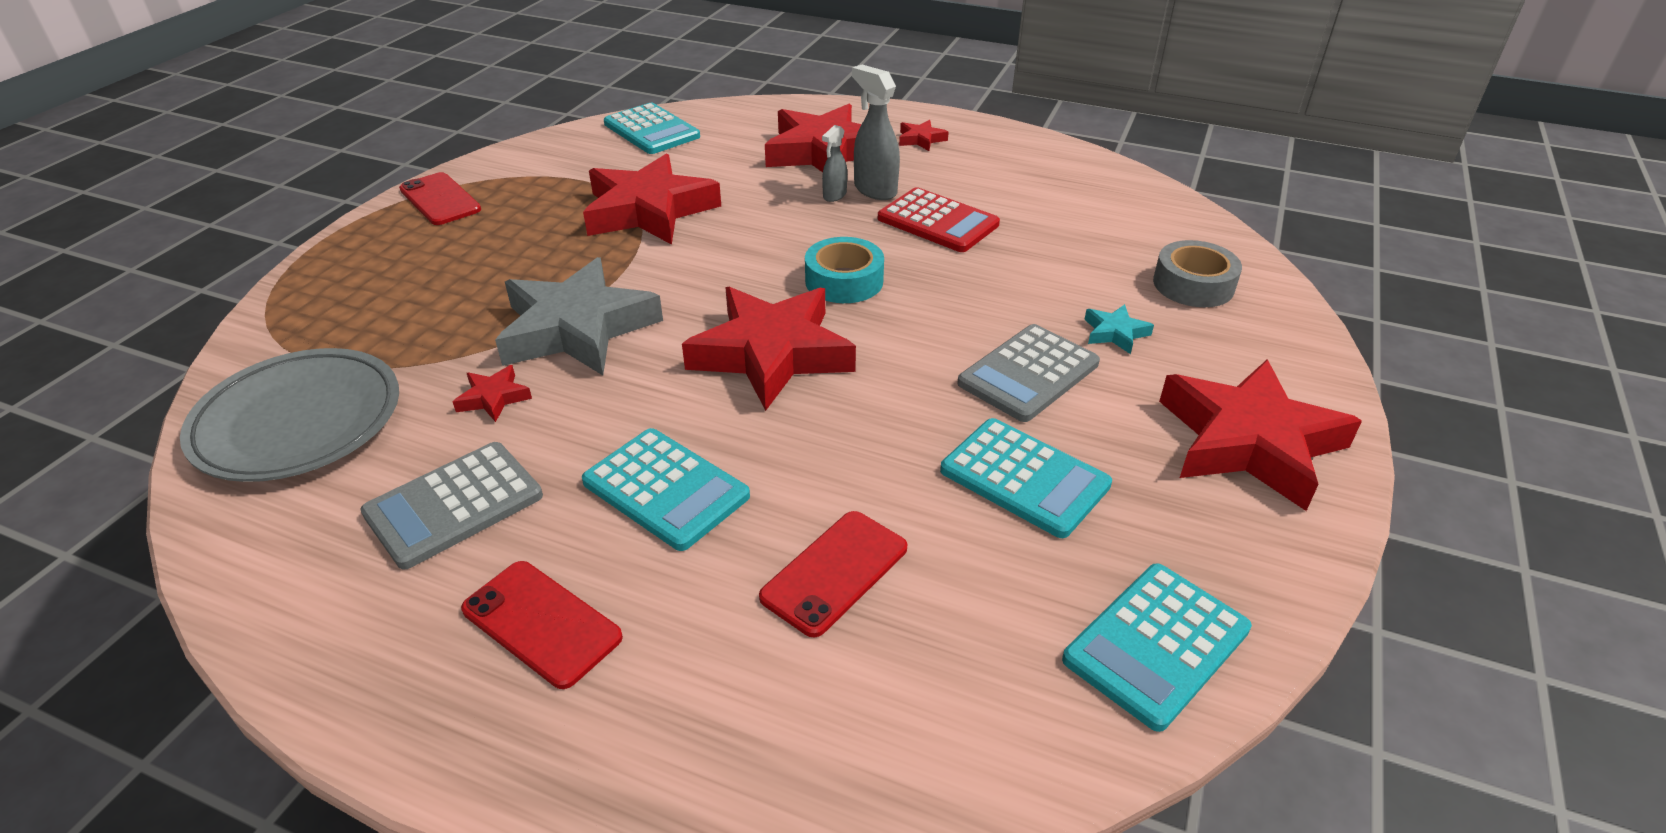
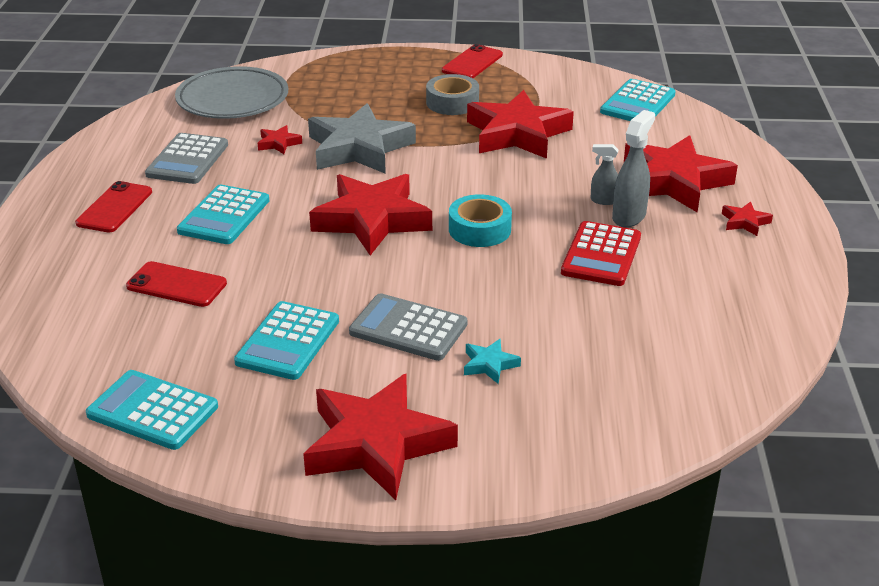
camera: 70 degrees right, 5 degrees down
grey calculator [360,442,543,570] -> grey calculator turned 105 degrees counterclockwise [145,133,228,184]
grey tape [1153,240,1242,307] -> grey tape moved to [426,74,479,115]

